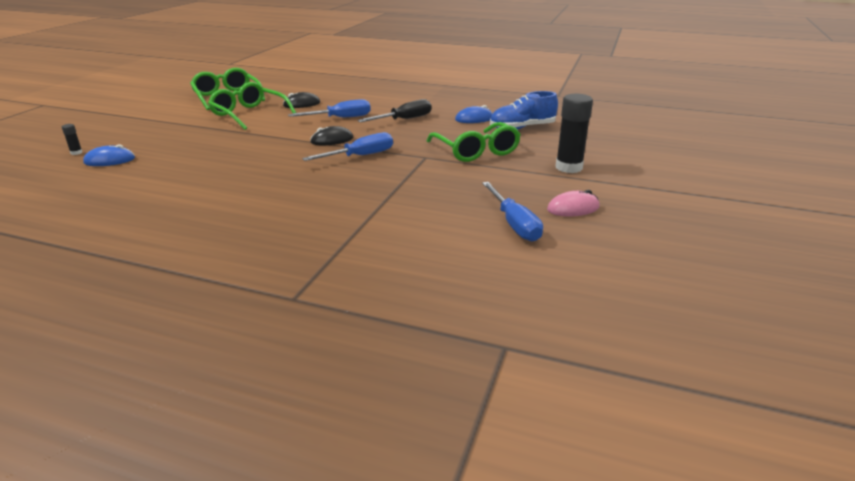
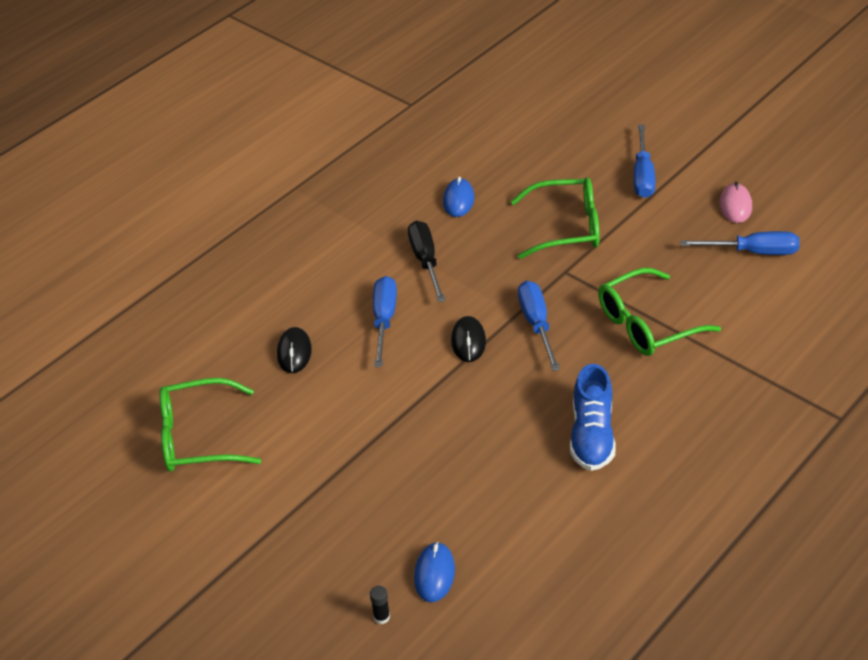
camera: 65 degrees left, 15 degrees up
green glasses [208,82,296,130] -> green glasses moved to [598,268,721,356]
blue shoe [490,91,558,129] -> blue shoe moved to [570,364,616,471]
black glue stick [556,94,593,173] -> blue screwdriver [634,124,655,198]

